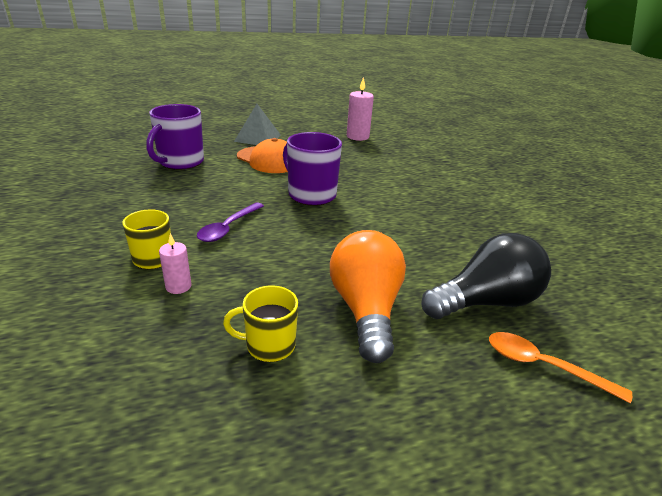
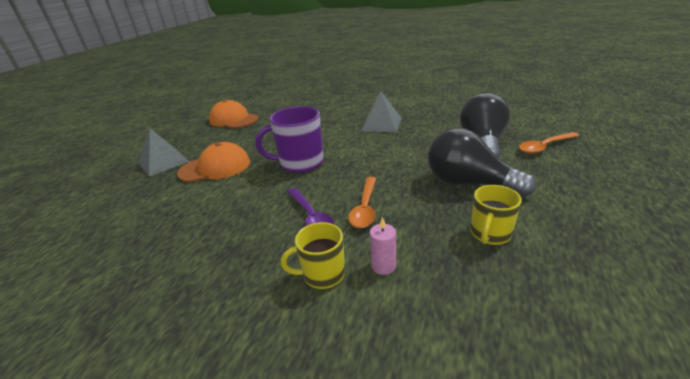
camera: 50 degrees left, 0 degrees up
purple mug [146,104,204,170] -> none
orange light bulb [330,230,406,363] -> black light bulb [428,128,536,197]
pink candle [347,77,374,141] -> orange cap [209,100,258,129]
none -> orange spoon [348,177,377,228]
none -> grey pyramid [361,92,402,133]

